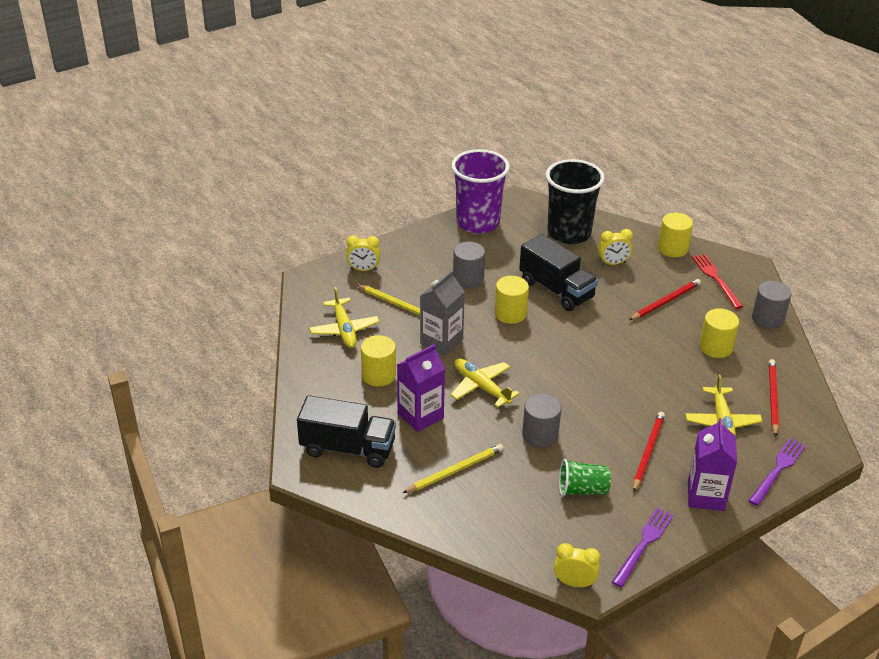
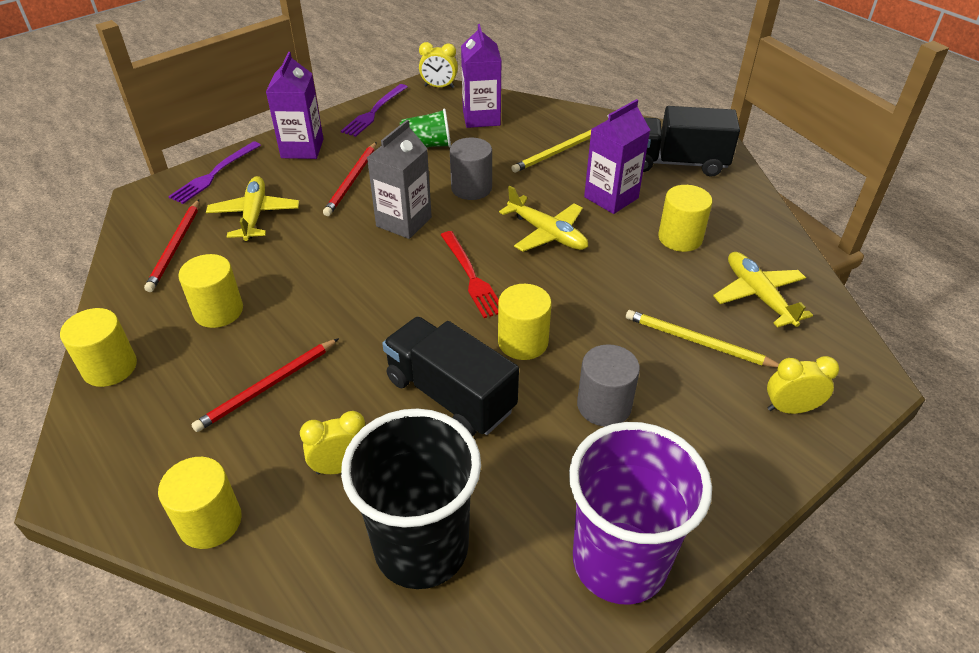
camera: 175 degrees right, 5 degrees up
grey carton [420,270,465,356] -> grey carton moved to [367,120,432,239]
red fork [692,254,743,309] -> red fork moved to [441,231,499,318]
grey cylinder [752,281,792,329] -> yellow cylinder [60,308,137,387]
none -> purple carton [461,24,502,128]

